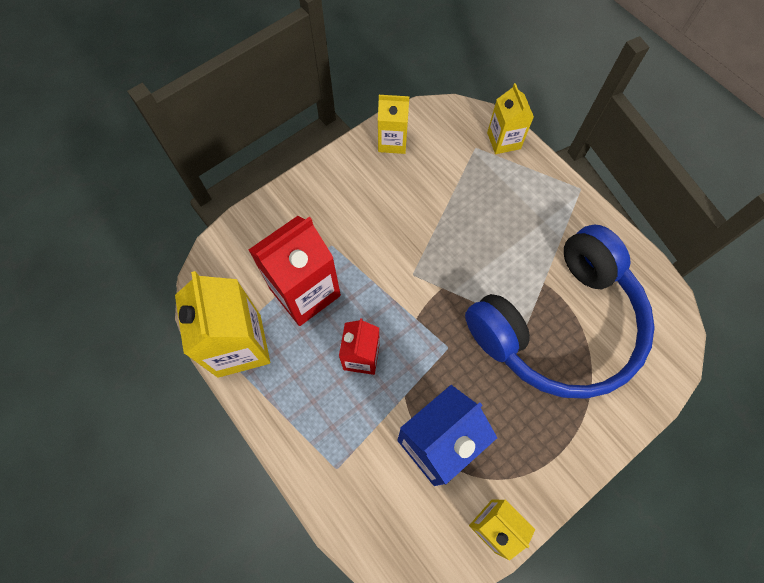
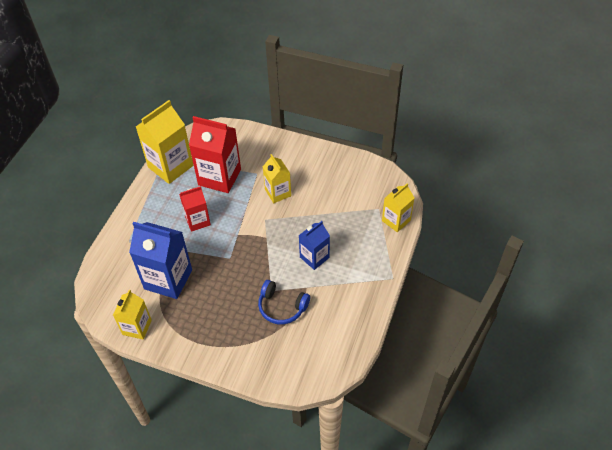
camera: 60 degrees right, 15 degrees down
yellow carton [378,95,409,154] -> yellow carton moved to [263,154,291,203]
blue headphones [465,225,655,399] -> blue headphones [258,280,310,324], size x0.42
none -> blue carton [299,221,330,270]

